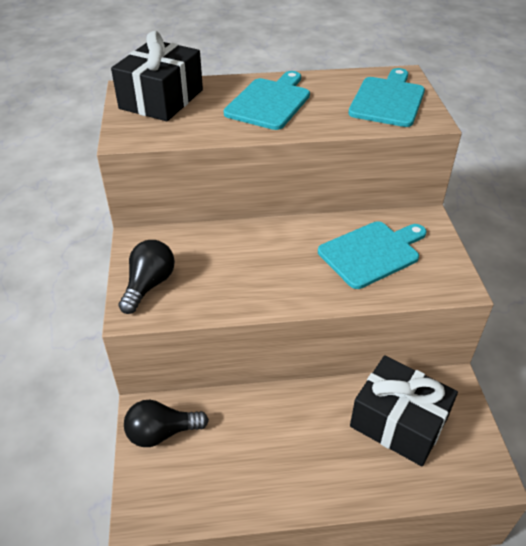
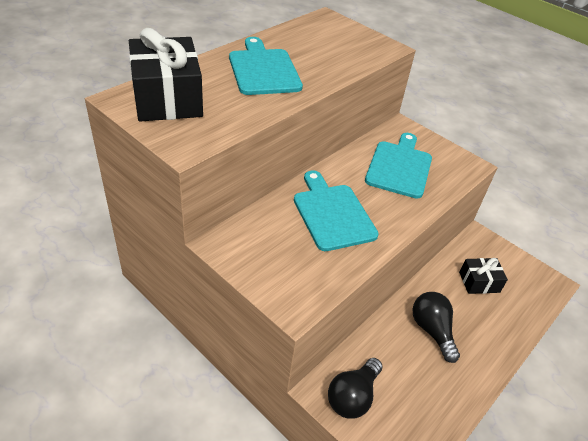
camera: 45 degrees left, 0 degrees up
black light bulb [119,240,175,314] -> black light bulb moved to [413,292,460,363]
turquoise cutting board [348,68,425,127] -> turquoise cutting board moved to [294,171,379,251]
black gift [350,355,458,466] -> black gift [459,258,508,294], size x0.54

